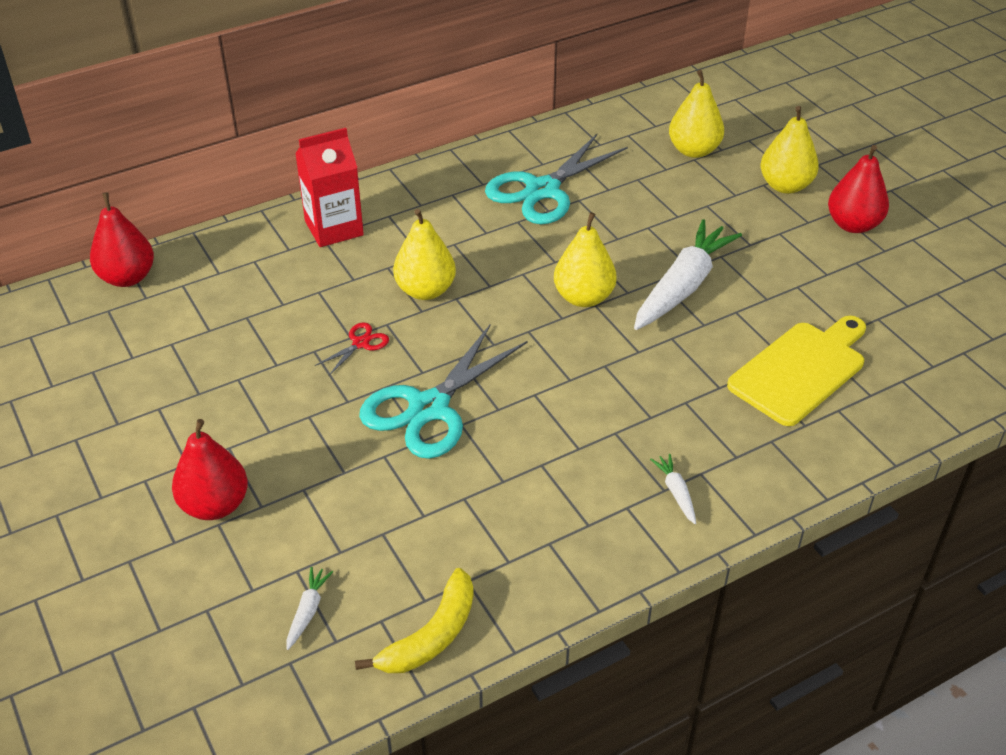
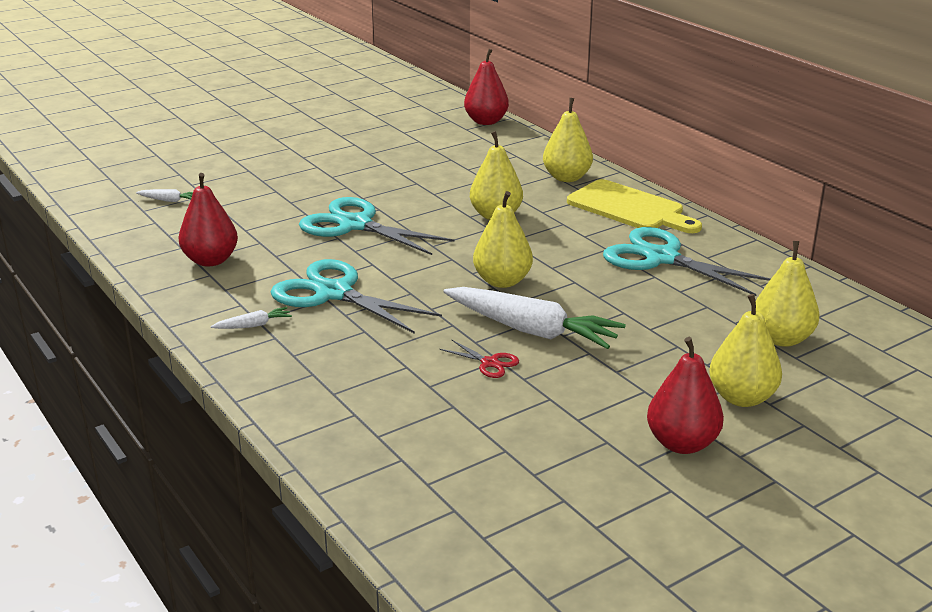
camera: 85 degrees right, 15 degrees down
red pear [172,419,248,520] -> red pear moved to [178,173,238,266]
red carton [295,128,364,247] -> yellow pear [543,98,593,182]
red scissors [315,322,389,376] -> red scissors moved to [439,339,519,378]
yellow banana [355,568,474,673] -> none
yellow cutting board [727,316,866,426] -> yellow cutting board moved to [567,179,702,233]
none -> turquoise scissors [271,259,442,334]

